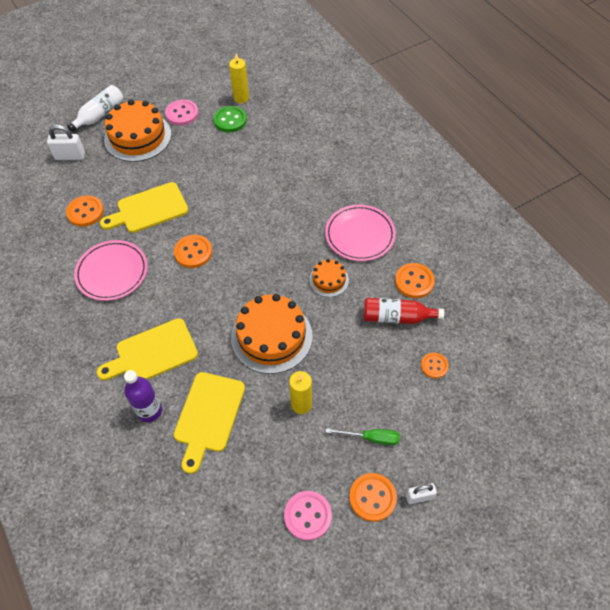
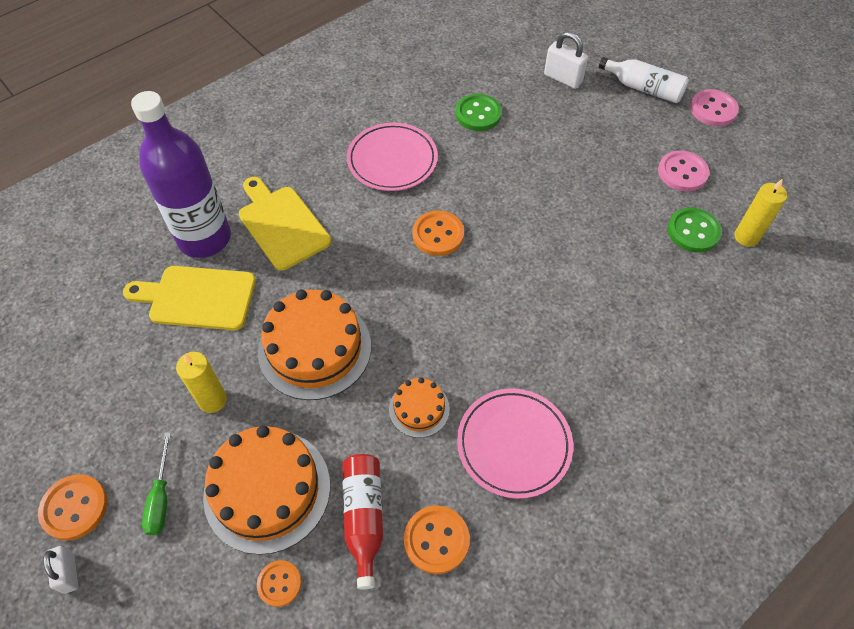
camera: 80 degrees right, 0 degrees up
white padlock [47,125,85,160] -> white padlock turned 45 degrees counterclockwise [544,31,588,89]
orange button [66,195,104,227] -> green button [456,94,502,131]
yellow cutting board [100,182,188,233] -> none
orange cake [104,99,171,162] -> orange cake moved to [203,425,330,555]
purple bottle [124,370,162,422] -> purple bottle [131,91,231,258], size x1.80
pink button [284,491,332,541] -> pink button moved to [690,89,739,126]

